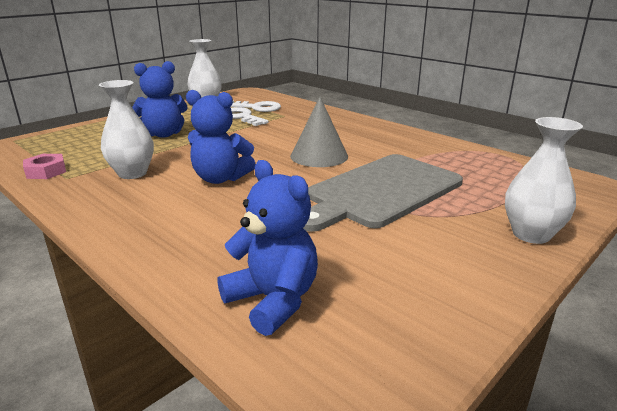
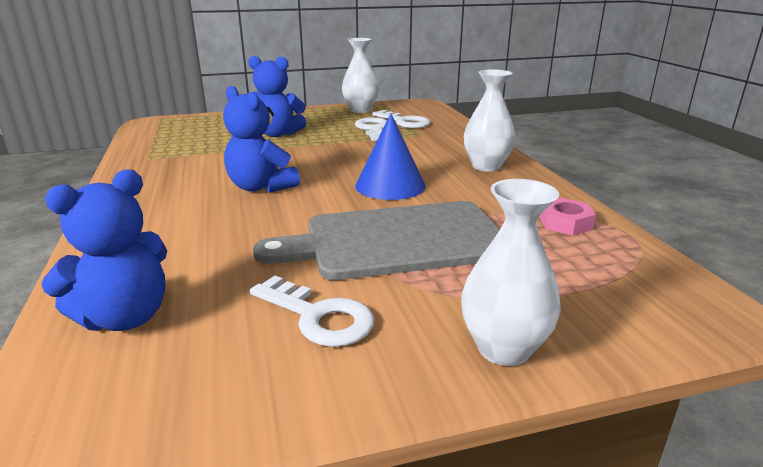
camera: 30 degrees right, 0 degrees up
pink nut [23,154,66,179] -> pink nut moved to [540,198,596,236]
white vase [99,80,154,179] -> white vase moved to [464,69,516,172]
blue teddy bear [217,160,318,336] -> blue teddy bear turned 60 degrees clockwise [41,170,167,331]
grey cone [290,97,348,167] -> blue cone [355,114,426,200]
none -> white key [250,276,374,347]

